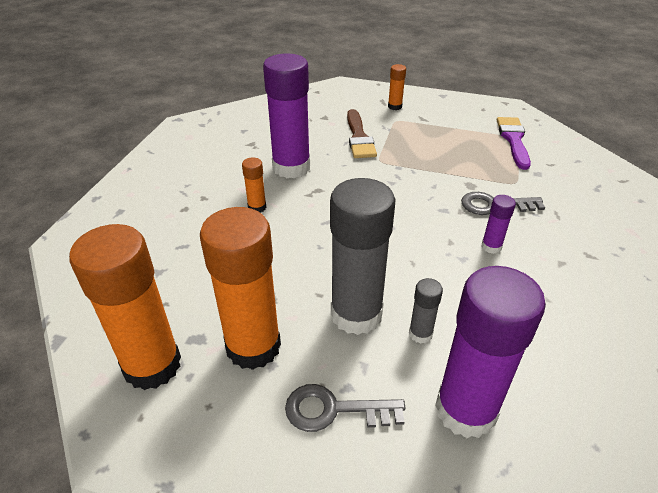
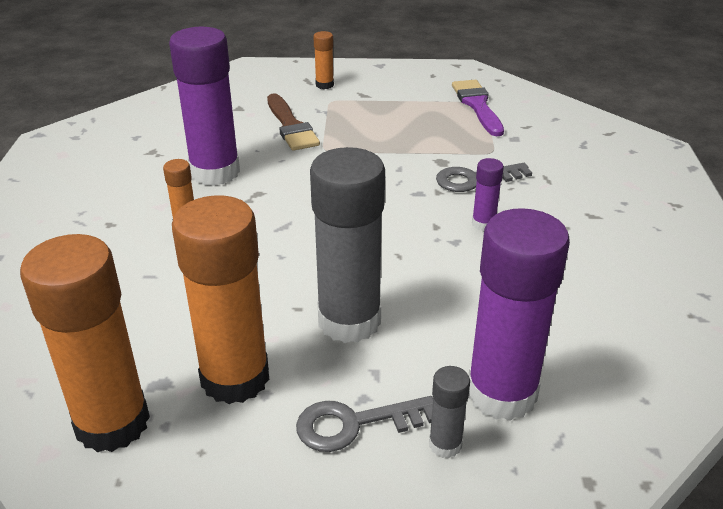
camera: 15 degrees left, 5 degrees down
grey glue stick [409,278,443,343] -> grey glue stick moved to [429,366,470,458]

